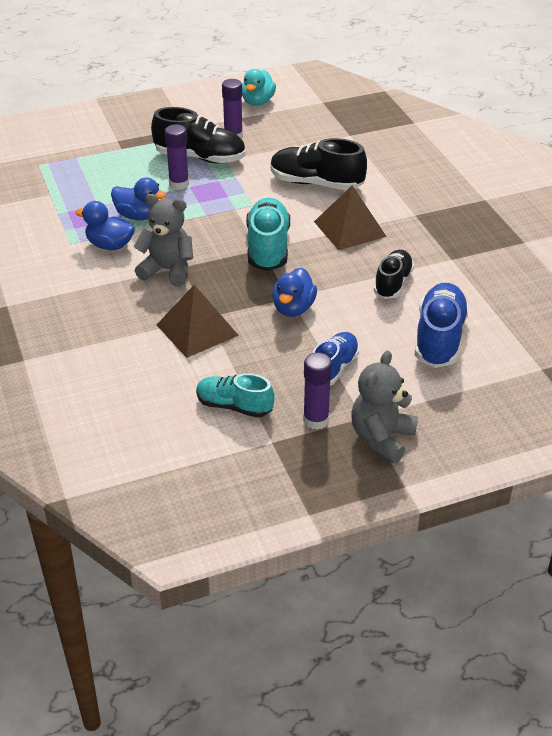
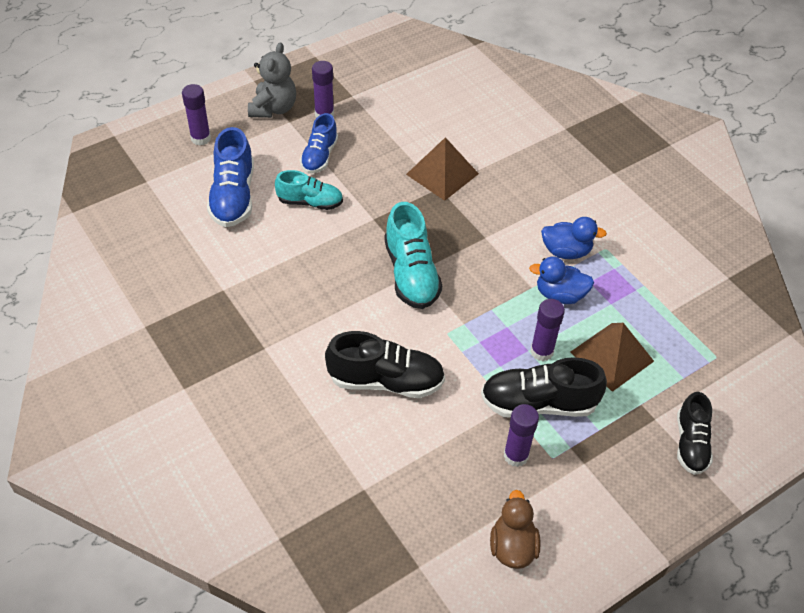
camera: 165 degrees right, 10 degrees up
grey teddy bear [134,194,193,287] -> none
turquoise shoe [196,373,274,418] -> turquoise shoe moved to [275,170,343,210]
turquoise duck [242,69,276,106] -> brown duck [490,490,541,569]
blue duck [272,268,317,317] -> none
brown pyramid [314,185,387,250] -> brown pyramid moved to [570,323,654,392]
black shoe [374,250,414,299] -> black shoe moved to [677,392,713,475]
none -> purple glue stick [182,84,211,146]

